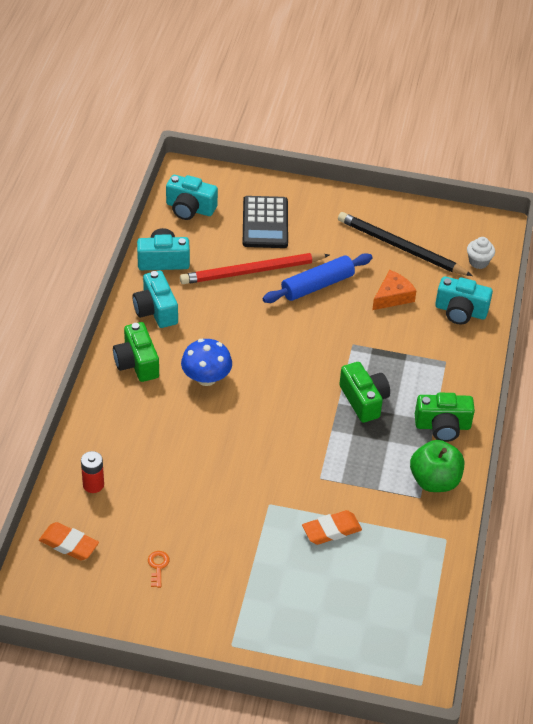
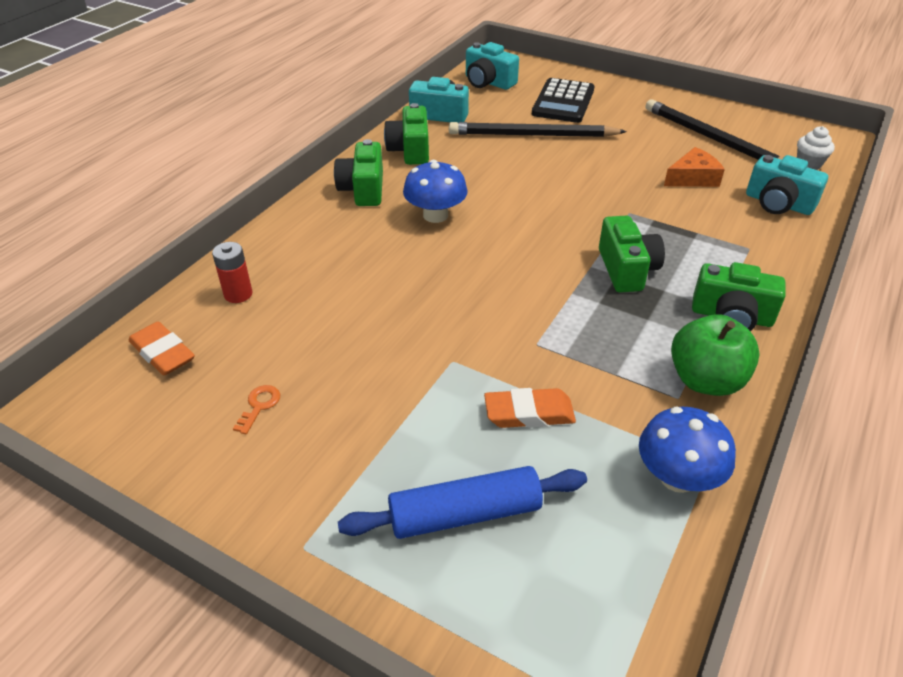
camera: 20 degrees right, 5 degrees down
turquoise camera [133,271,178,328] -> green camera [384,103,429,165]
red pencil [180,253,329,284] -> black pencil [449,122,627,137]
blue rolling pin [263,253,373,303] -> blue rolling pin moved to [338,466,587,539]
none -> blue mushroom [639,407,736,493]

